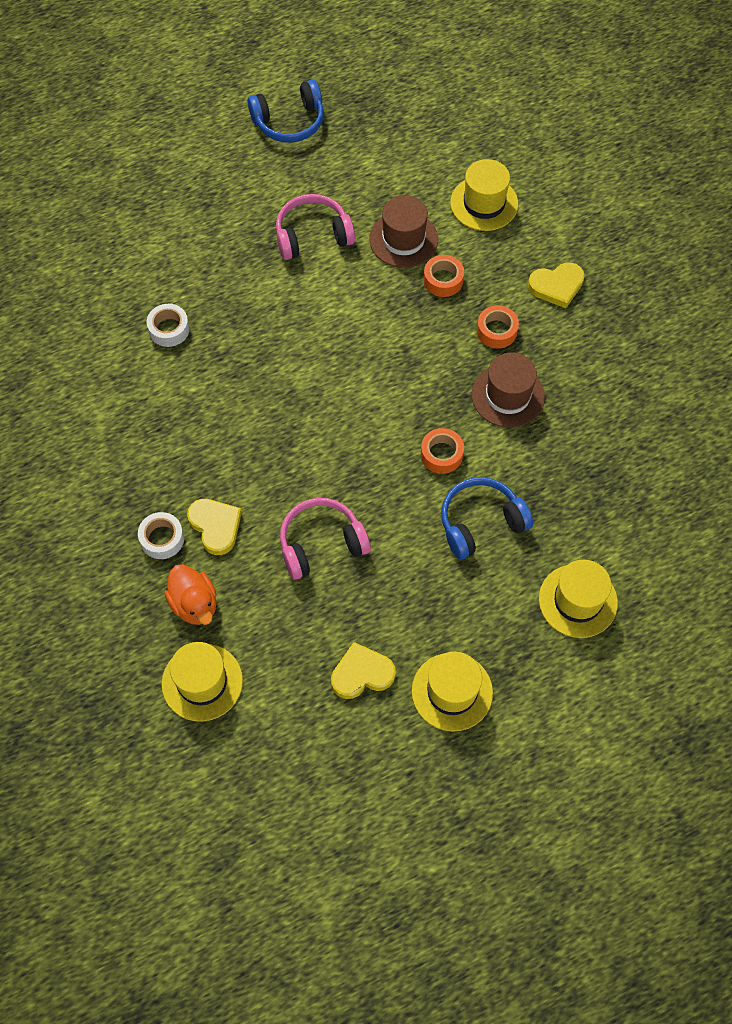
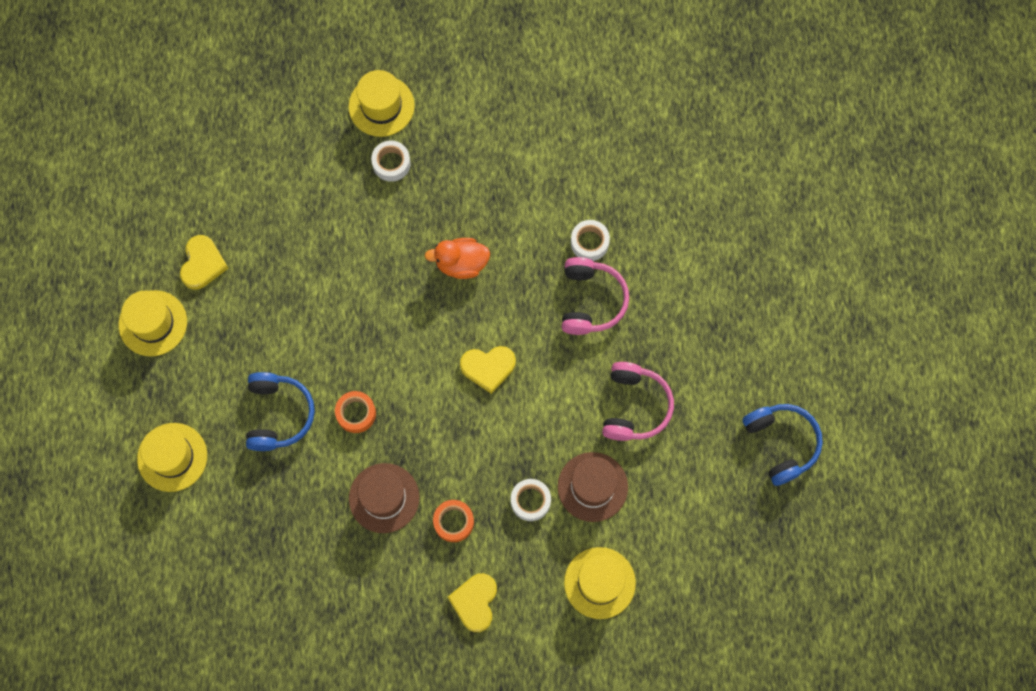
camera: 115 degrees right, 10 degrees up
yellow hat [162,642,243,722] -> yellow hat moved to [348,70,415,137]
orange duck [164,564,216,625] -> orange duck moved to [425,238,490,279]
yellow heart [187,499,242,555] -> yellow heart moved to [460,346,516,394]
blue headphones [248,80,324,143] -> blue headphones turned 150 degrees clockwise [742,404,823,486]
pink headphones [280,498,371,580] -> pink headphones moved to [561,257,629,335]
orange tape [424,255,464,297] -> white tape [511,479,551,521]

